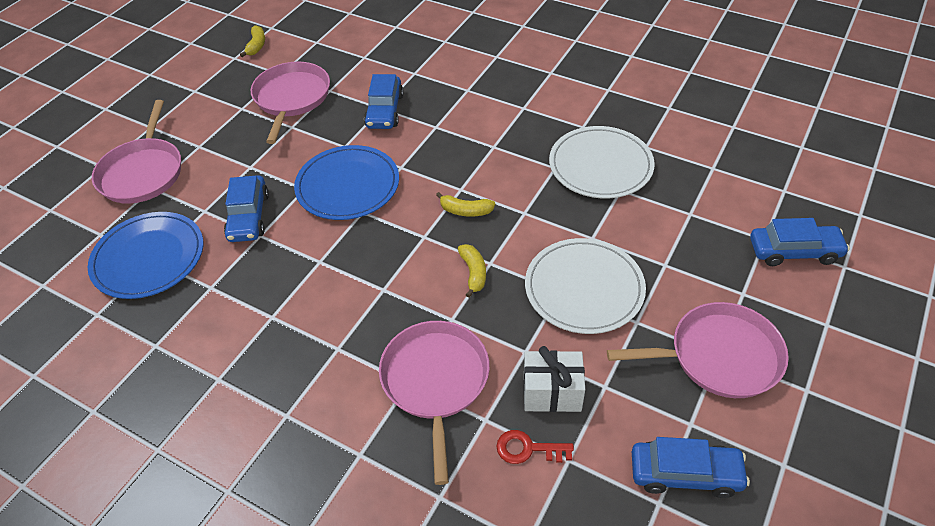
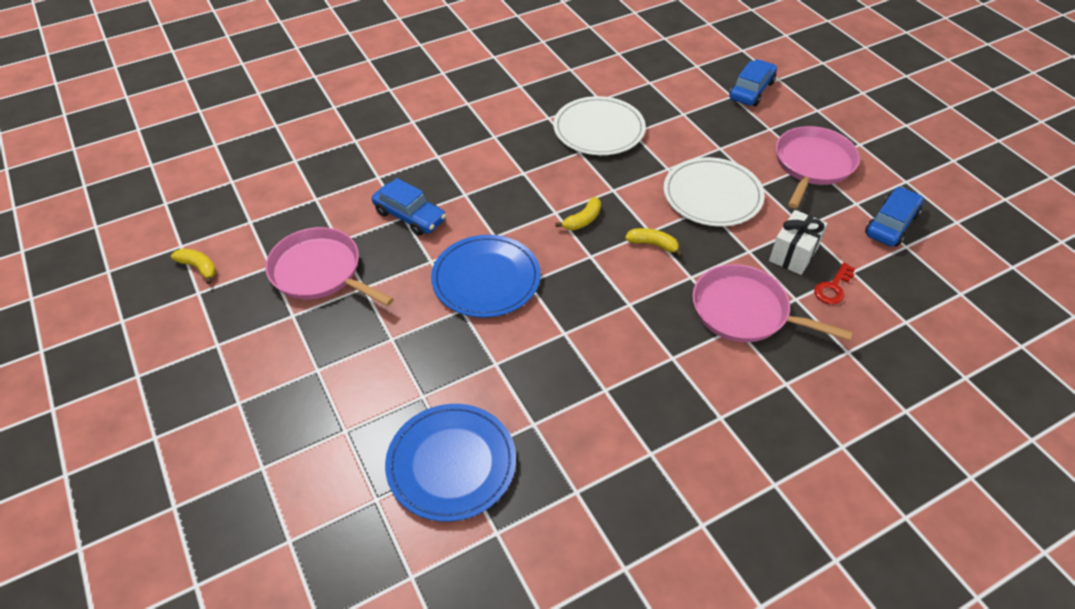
camera: 60 degrees left, 0 degrees up
pink pan [92,100,181,204] -> none
blue car [224,176,269,242] -> none

